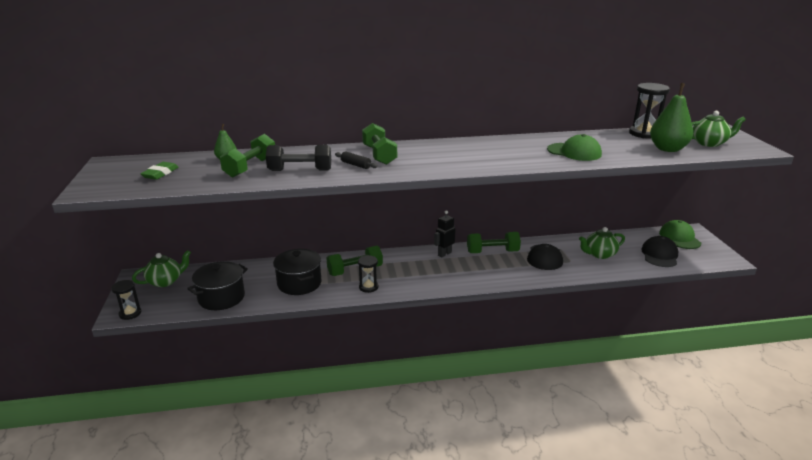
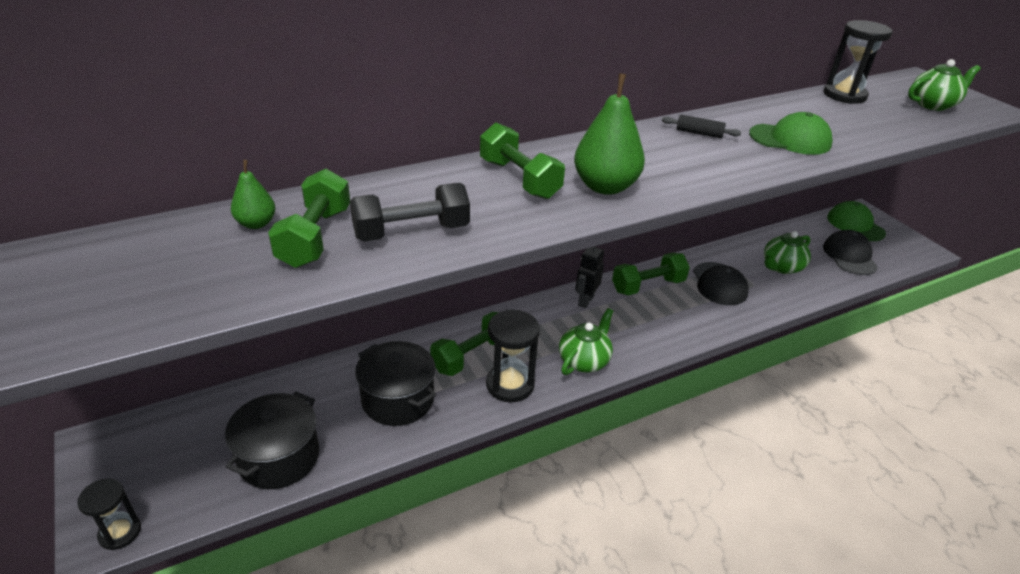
camera: 20 degrees left, 10 degrees up
green teapot [132,250,191,287] -> green teapot moved to [559,308,613,375]
green eraser [140,162,179,180] -> none
black rolling pin [335,151,378,169] -> black rolling pin moved to [662,115,741,138]
black hourglass [358,255,378,293] -> black hourglass [486,310,540,402], size x1.58
green pear [650,83,693,152] -> green pear moved to [574,73,645,195]

